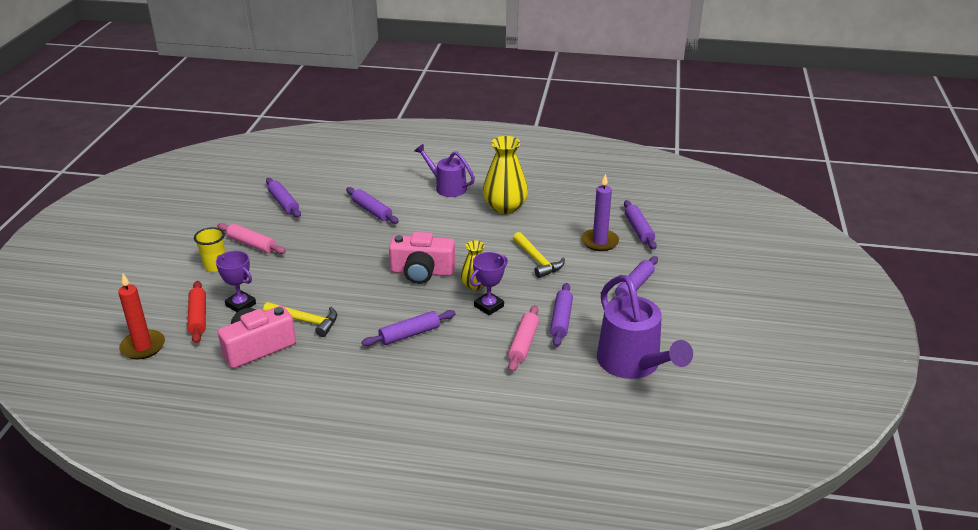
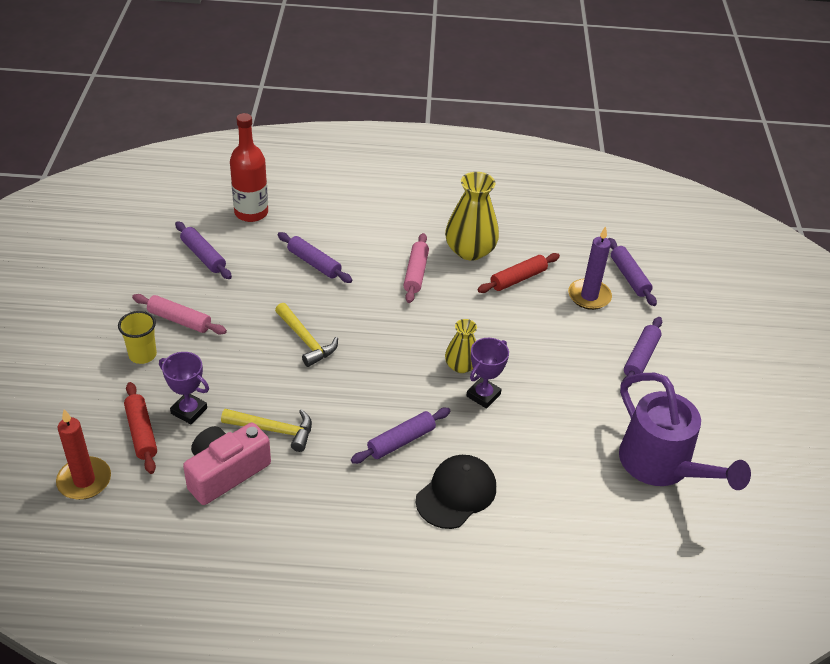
camera: 10 degrees left, 10 degrees up
pink camera [389,232,455,284] -> none
purple watering can [415,144,475,197] -> none
pink rolling pin [508,305,539,372] -> pink rolling pin moved to [404,233,429,303]
yellow hammer [513,232,565,278] -> yellow hammer moved to [275,303,338,367]
purple rolling pin [550,283,573,347] -> none
none -> red bottle [230,113,268,222]
none -> black cap [416,455,496,529]
none -> red rolling pin [478,253,560,293]

